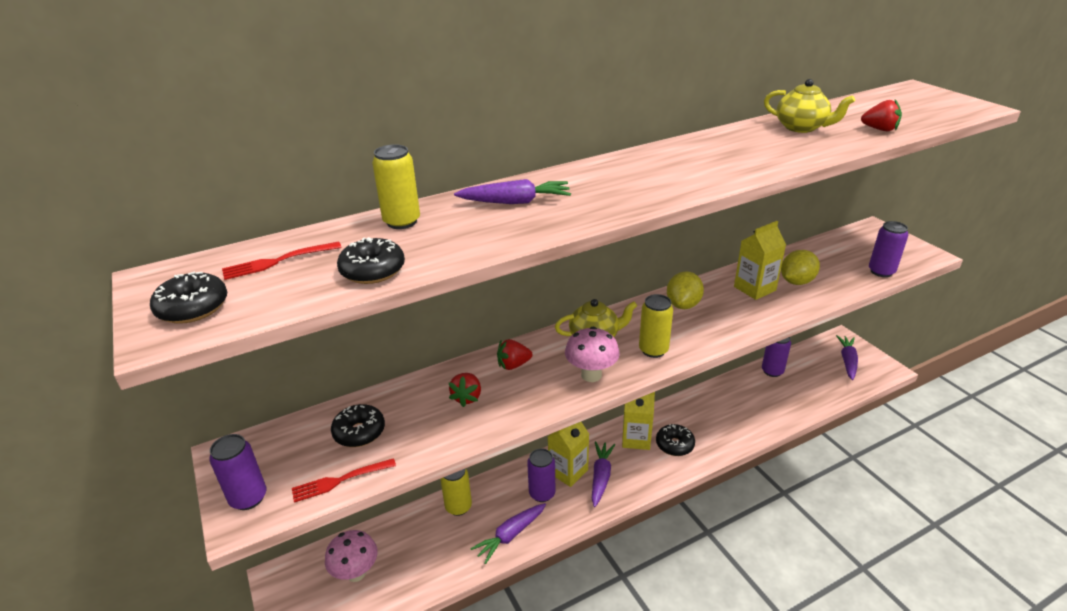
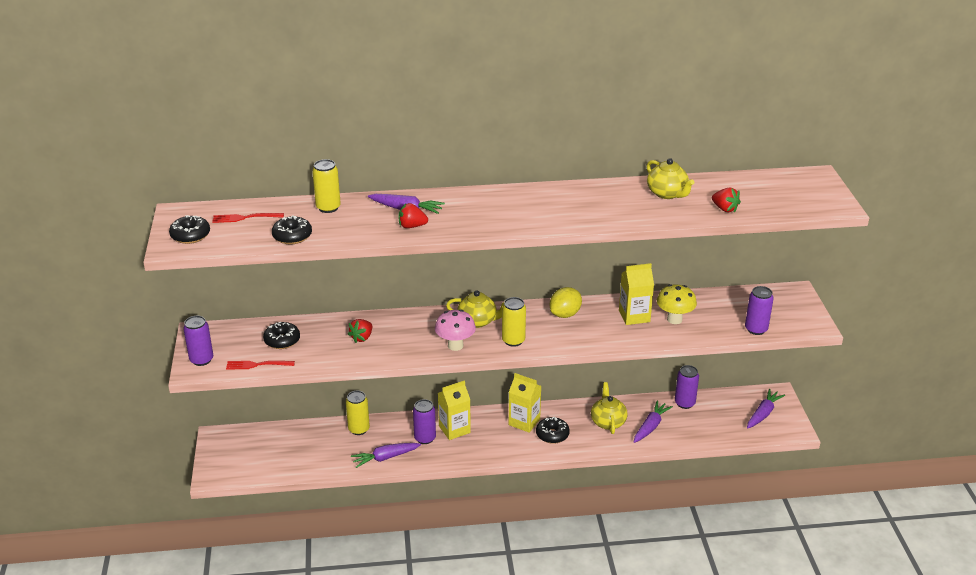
camera: 20 degrees right, 0 degrees up
pink mushroom [325,530,378,582] -> none
red strawberry [497,339,532,370] -> red strawberry moved to [398,203,428,228]
purple carrot [592,441,615,507] -> purple carrot moved to [634,400,673,443]
yellow lemon [781,250,820,285] -> yellow mushroom [657,284,697,324]
none -> yellow teapot [591,382,628,434]

